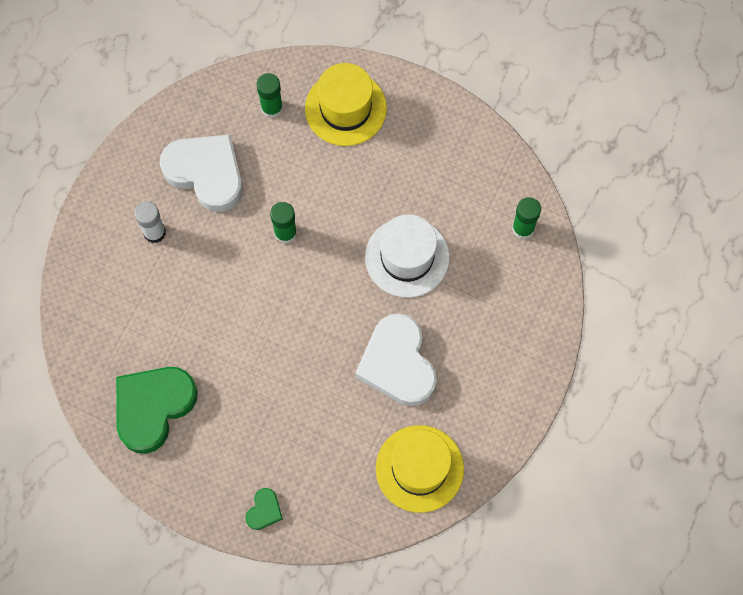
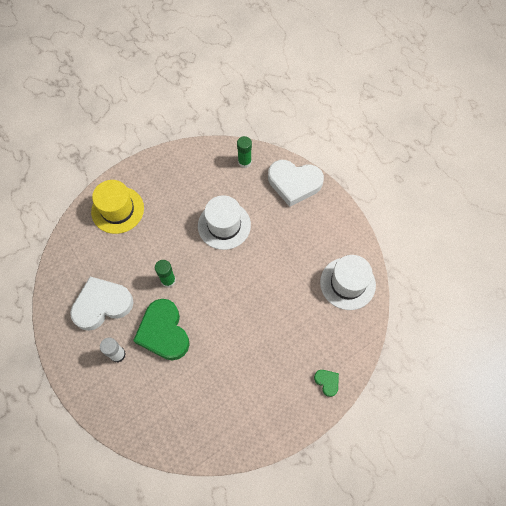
camera: 60 degrees left, 5 degrees down
green heart [116,367,198,454] -> green heart moved to [133,299,190,360]
green glue stick [257,73,283,118] -> none
white heart [355,313,437,406] -> white heart moved to [268,160,324,207]
yellow hat [376,425,464,513] -> white hat [320,255,376,310]

